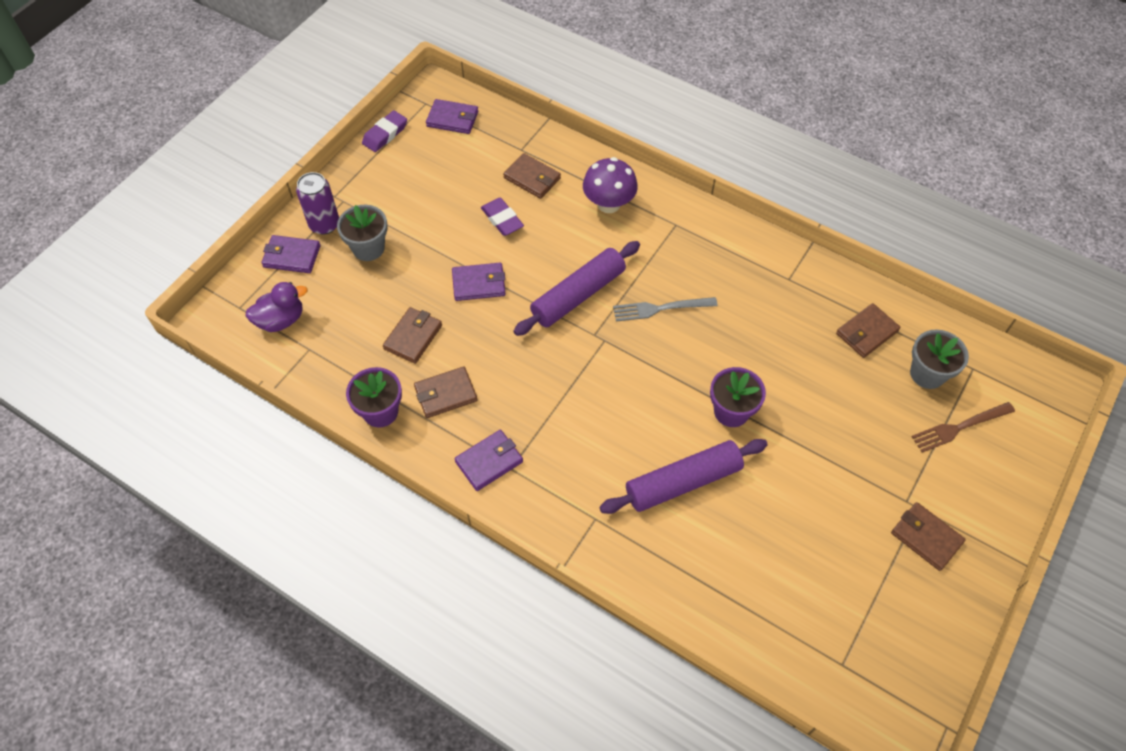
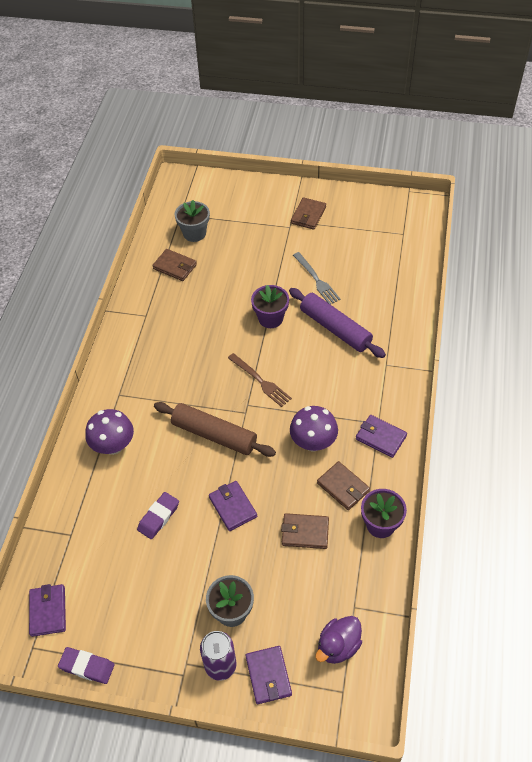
camera: 110 degrees left, 5 degrees down
purple duck [245,282,307,332] -> purple duck turned 90 degrees counterclockwise [315,616,362,664]
brown wallet [503,153,561,199] -> none
purple rolling pin [513,241,640,336] -> brown rolling pin [154,402,276,457]
grey fork [613,297,718,321] -> grey fork moved to [293,252,341,305]
brown fork [911,402,1015,453] -> brown fork moved to [228,353,292,407]
none -> purple mushroom [290,406,338,451]

